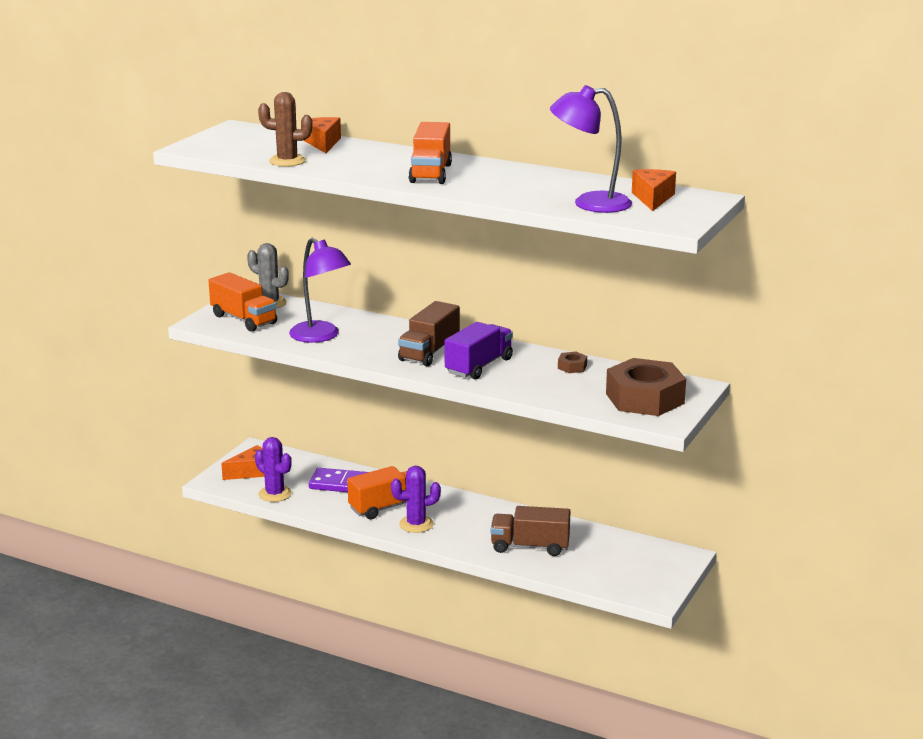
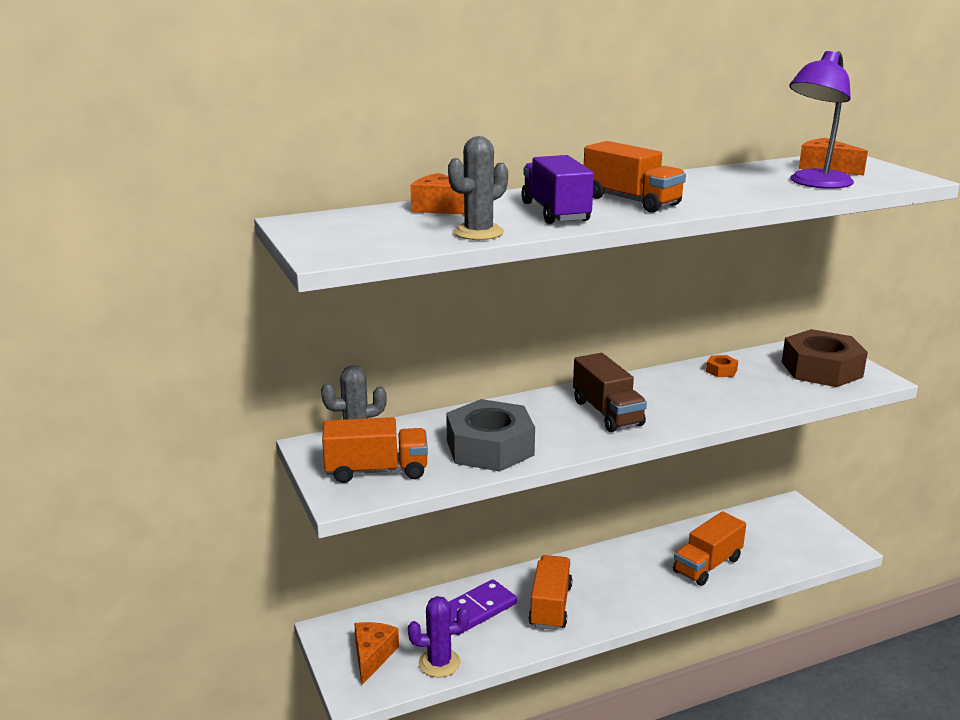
camera: 50 degrees left, 0 degrees up
brown cactus [258,92,313,167] -> grey cactus [448,136,508,240]
purple lamp [289,238,351,343] -> grey nut [446,399,535,472]
purple cactus [391,466,441,533] -> none
purple truck [445,322,513,379] -> purple truck moved to [521,155,594,224]
brown truck [491,506,570,556] -> orange truck [673,511,746,586]
brown nut [558,352,587,373] -> orange nut [706,355,738,377]

